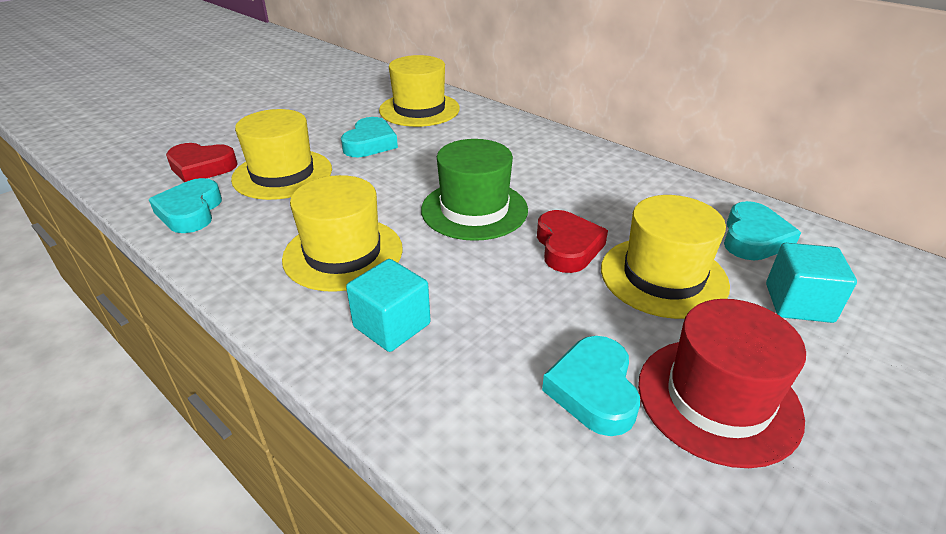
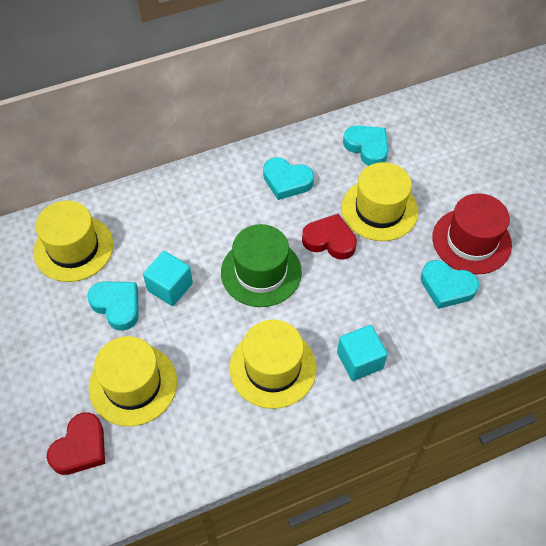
camera: 65 degrees left, 20 degrees up
turquoise heart [149,178,222,233] -> turquoise heart moved to [263,157,314,200]
turquoise cube [766,243,857,323] -> turquoise cube moved to [143,251,193,306]

